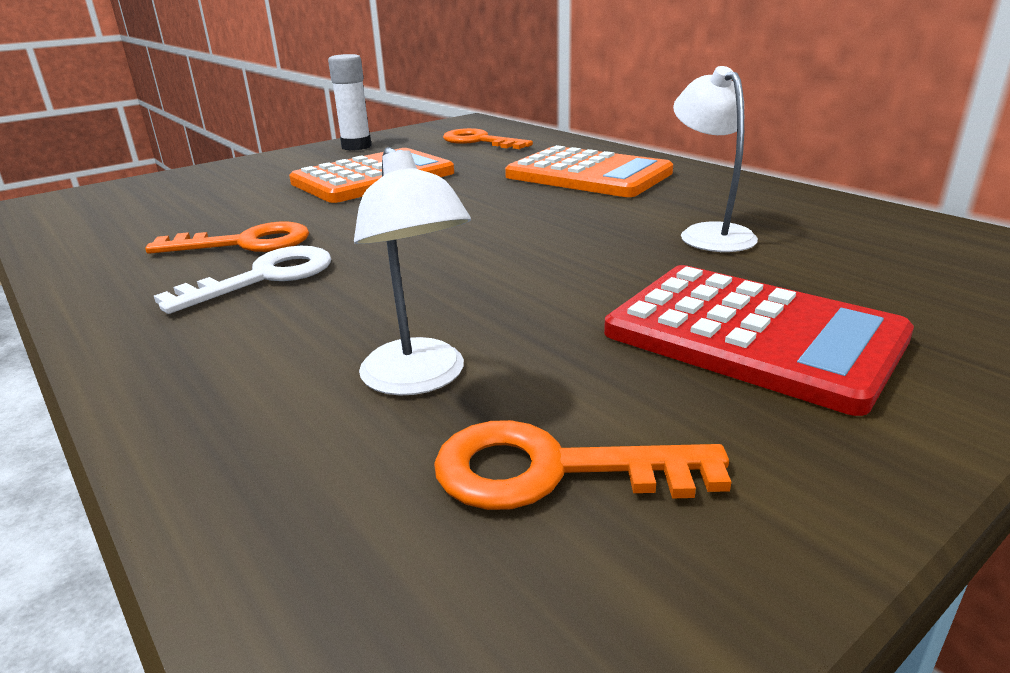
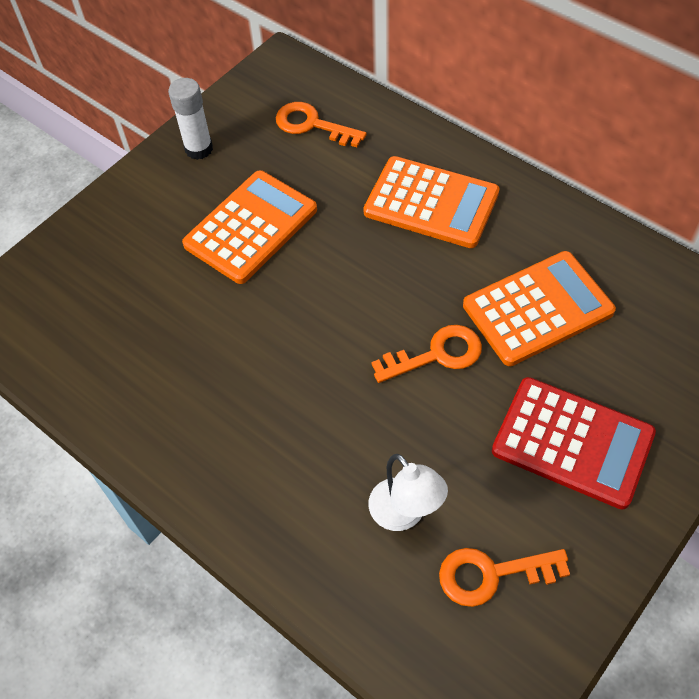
camera: 10 degrees left, 30 degrees up
orange key [145,221,309,254] -> orange key moved to [371,325,482,383]
white key [154,246,331,314] -> none
white lamp [673,66,758,252] -> orange calculator [463,251,616,366]

